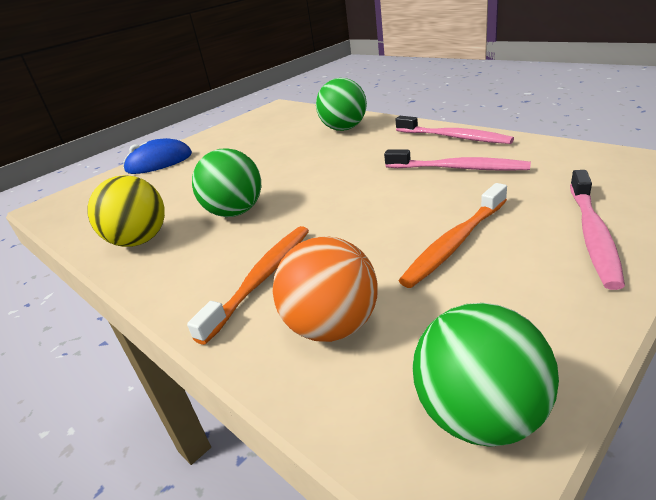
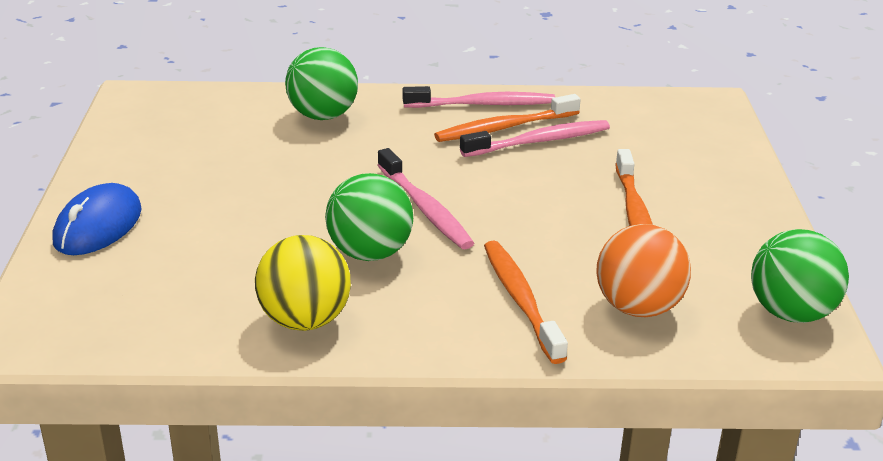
camera: 50 degrees left, 0 degrees up
pink toothbrush [570,170,625,290] -> pink toothbrush moved to [377,148,474,249]
none -> orange toothbrush [434,94,581,142]

